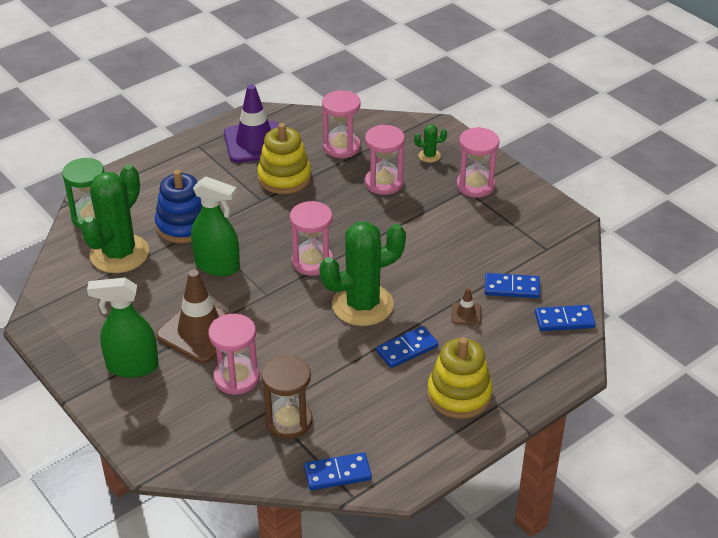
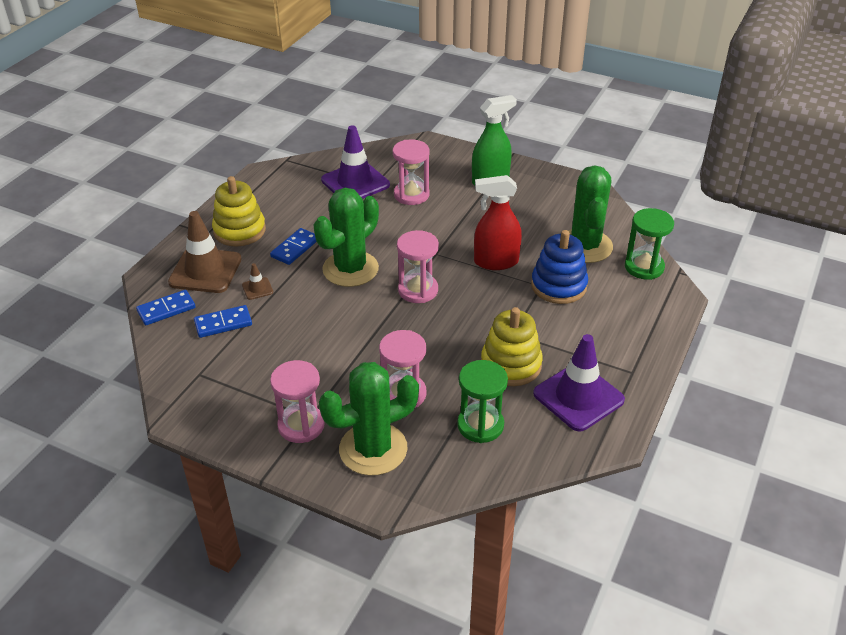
camera: 155 degrees right, 0 degrees up
brown traffic cone [156,270,230,363] -> brown traffic cone moved to [168,211,242,293]
green spray bottle [191,177,240,276] -> red spray bottle [474,175,522,270]
brown hourglass [262,355,313,439] -> purple traffic cone [321,125,390,199]
blue domino [304,453,372,490] -> none
pink hourglass [322,90,361,158] -> green hourglass [457,360,508,443]
green cactus [414,124,447,163] -> green cactus [319,362,419,476], size x2.42

